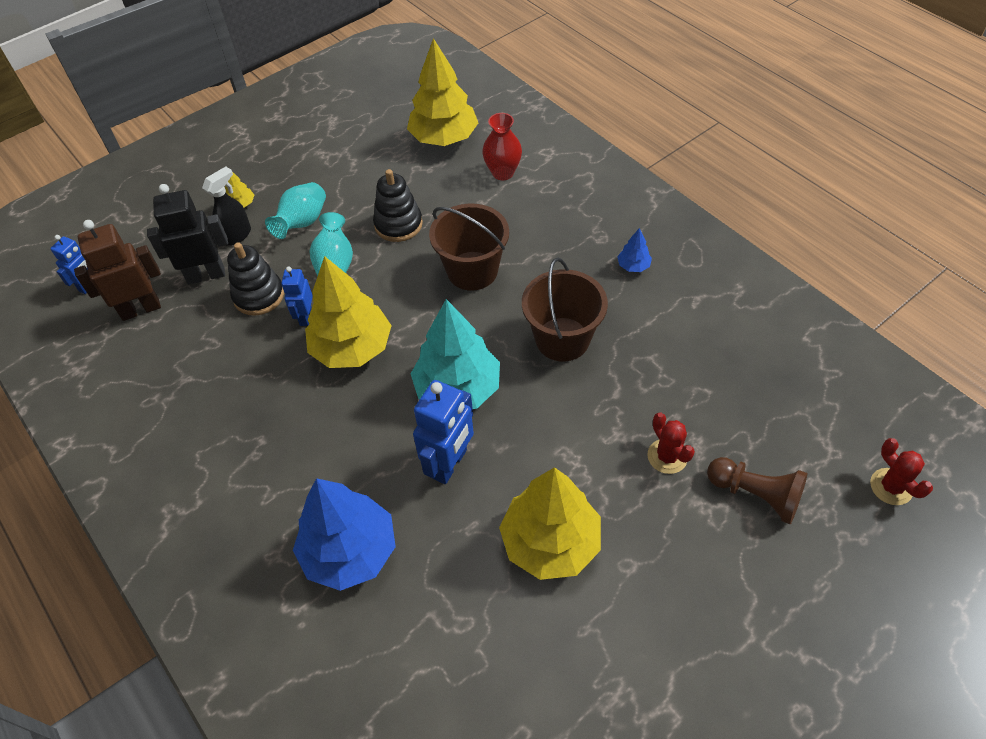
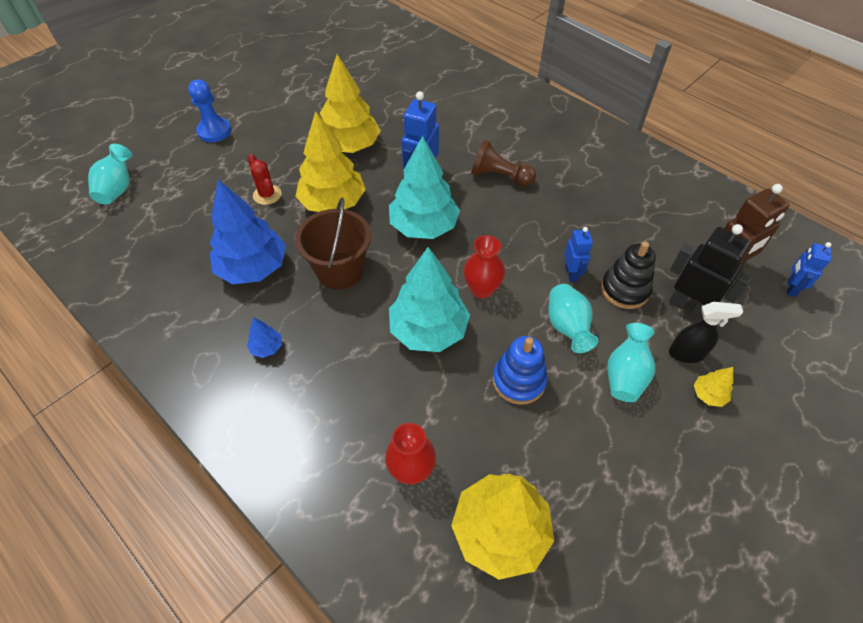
camera: 170 degrees right, 0 degrees up
black robot [147,184,228,284] -> black robot turned 120 degrees counterclockwise [669,224,752,320]
black spray bottle [202,166,251,246] -> black spray bottle turned 120 degrees counterclockwise [669,302,743,363]
blue tree [293,478,396,591] -> blue tree moved to [210,180,286,284]
yellow tree [305,256,392,368] -> yellow tree moved to [295,111,366,212]
black stacking toy [373,169,423,242] -> blue stacking toy [492,336,547,405]
brown bucket [429,204,509,291] -> turquoise tree [389,247,470,352]
brown pawn [707,457,808,524] -> brown pawn moved to [471,140,536,186]
red cactus [870,438,933,505] -> turquoise vase [88,144,132,205]
none -> blue pawn [188,79,231,142]
none -> red vase [463,235,505,298]

